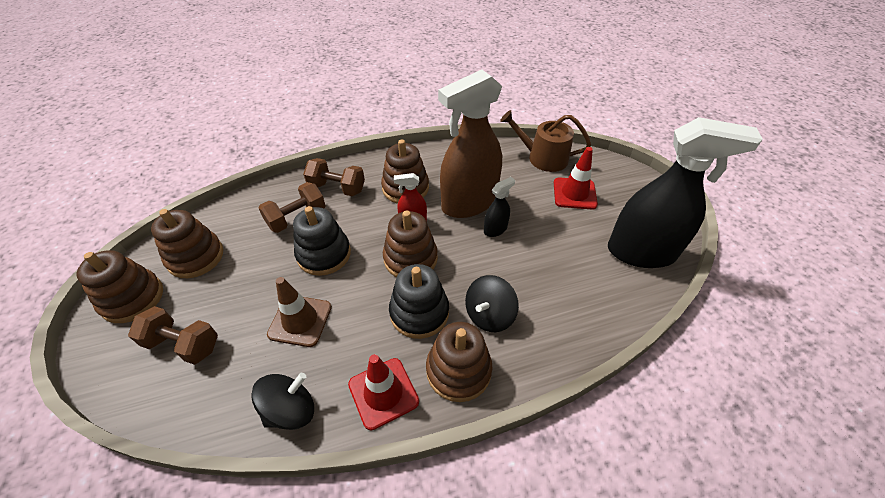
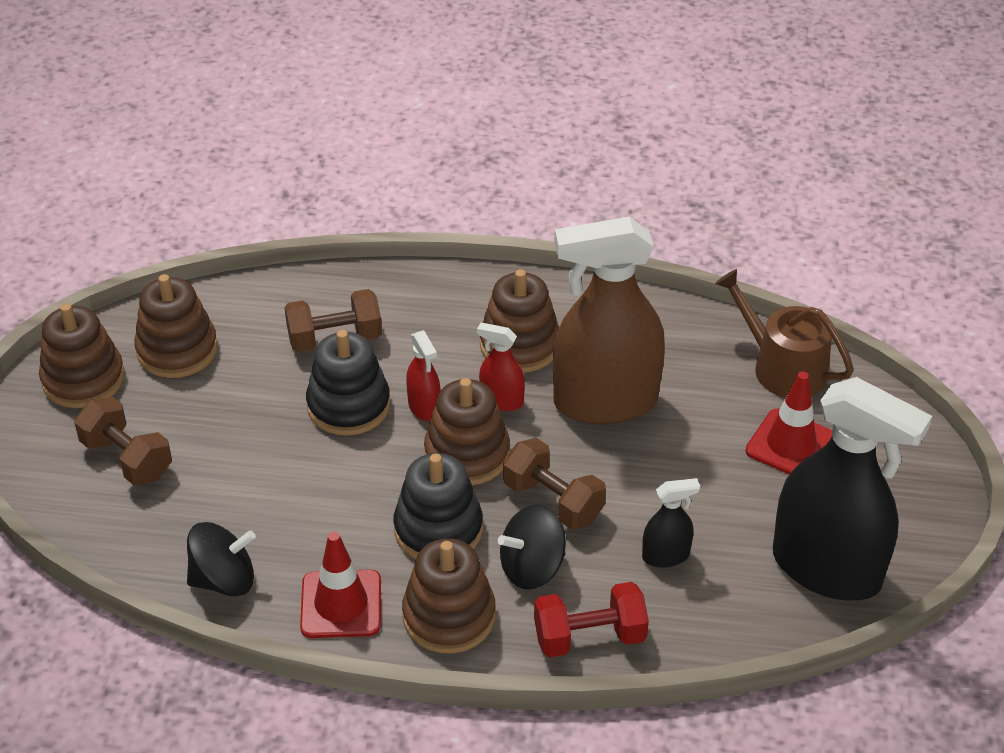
camera: 25 degrees right, 5 degrees down
brown traffic cone [267,277,332,347] -> none
brown dumbbell [303,158,365,196] -> brown dumbbell moved to [503,438,606,530]
black spray bottle [484,177,515,237] -> black spray bottle moved to [642,478,700,568]
none -> red spray bottle [406,330,441,421]
none -> red dumbbell [534,582,649,657]

